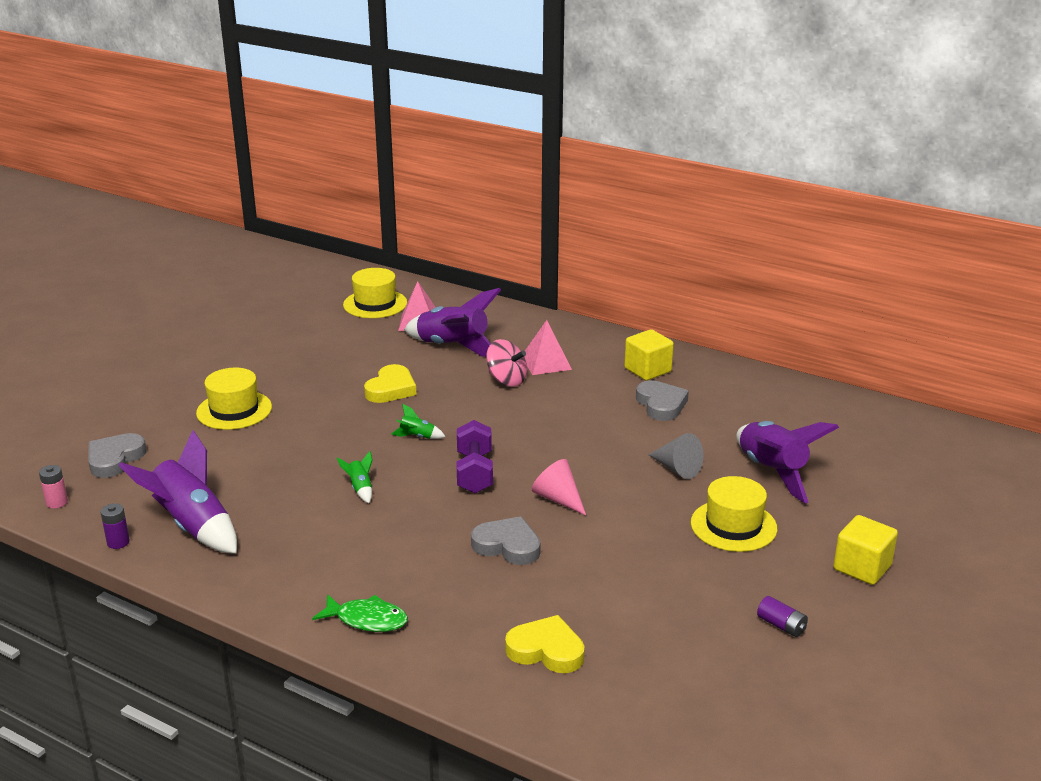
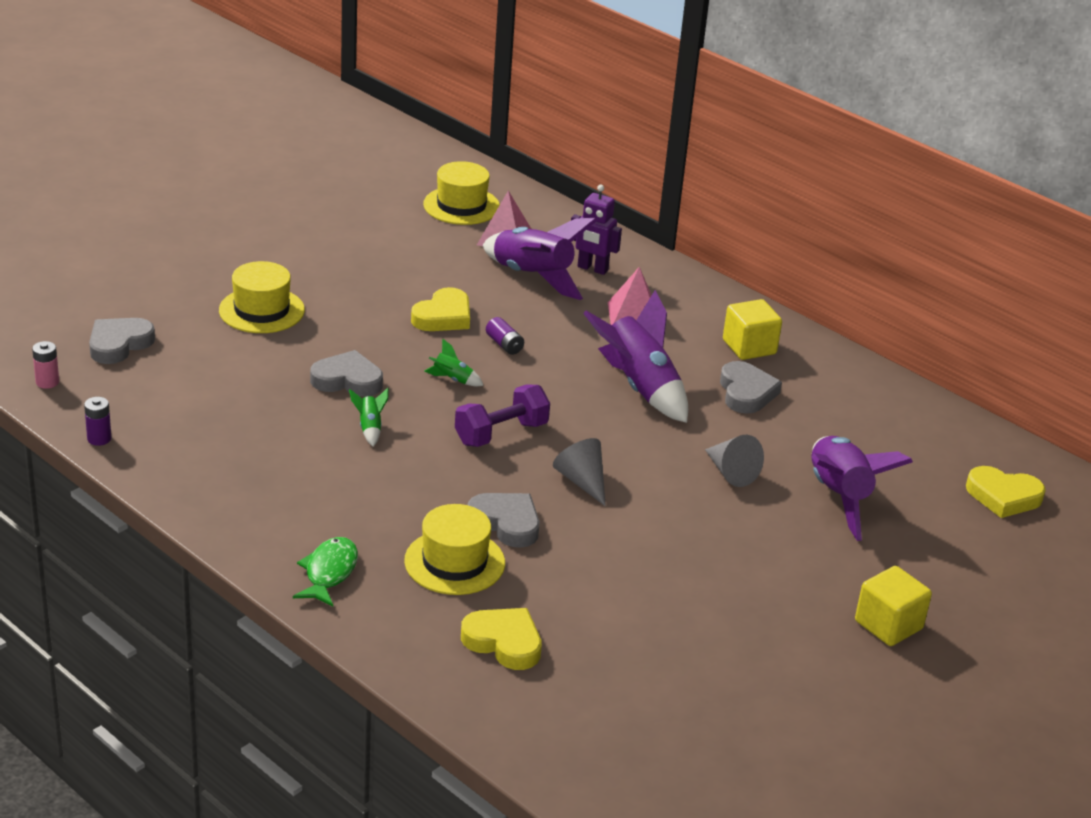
camera: 10 degrees right, 5 degrees up
purple rocket [118,430,237,554] -> purple rocket moved to [583,290,688,423]
green fish [312,594,408,632] -> green fish turned 105 degrees counterclockwise [293,537,358,607]
purple dumbbell [457,420,493,493] -> purple dumbbell turned 45 degrees clockwise [455,384,550,447]
pink spinning top [486,339,527,387] -> none
pink cone [532,459,586,515] -> grey cone [553,438,606,506]
yellow hat [691,476,777,552] -> yellow hat moved to [404,504,505,595]
purple battery [757,596,808,637] -> purple battery moved to [486,317,524,355]
none -> grey heart [310,350,383,397]
none -> purple robot [571,185,622,275]
none -> yellow heart [966,466,1046,518]

